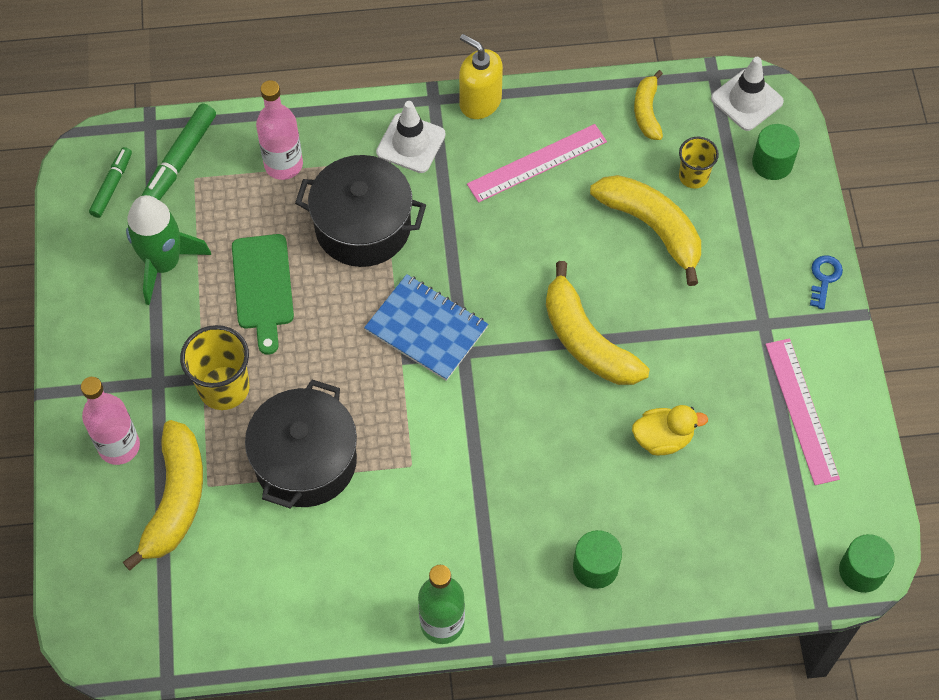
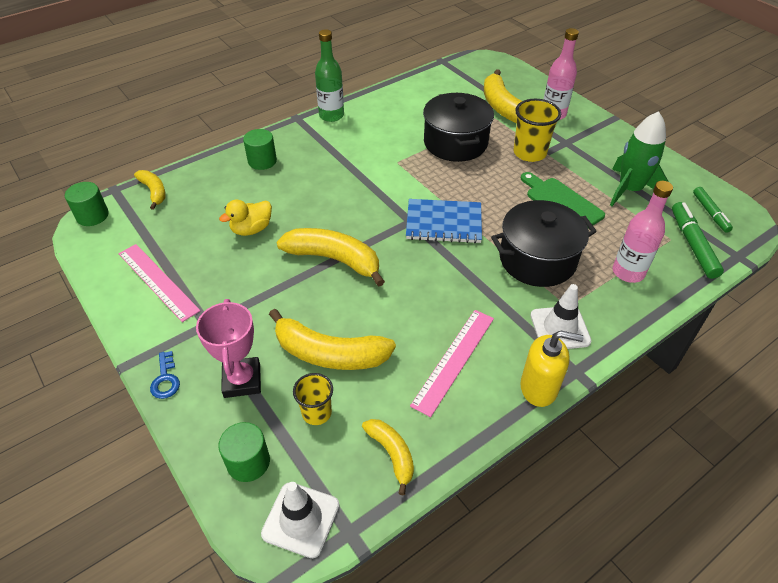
camera: 150 degrees right, 15 degrees down
none -> yellow banana [134,170,166,210]
none -> pink trophy [196,299,261,398]

